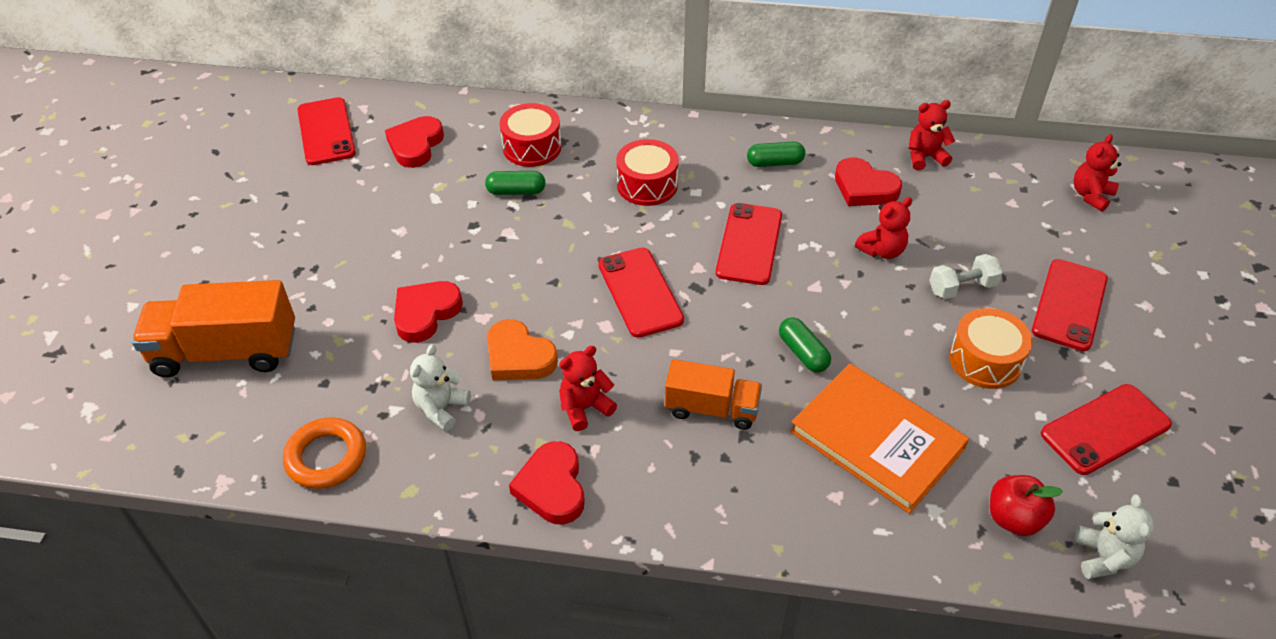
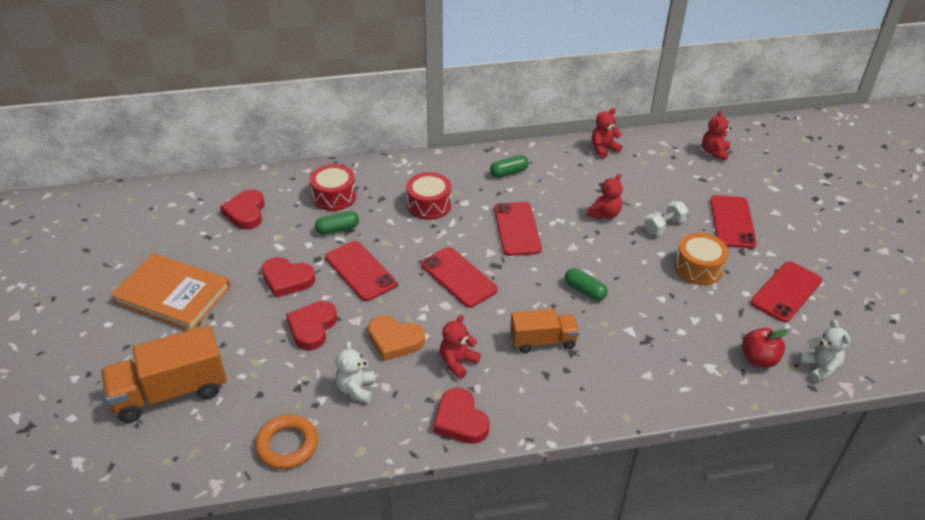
camera: 20 degrees left, 5 degrees down
red phone [297,97,356,165] -> red phone moved to [325,241,397,301]
orange book [790,363,969,514] -> orange book moved to [111,253,231,331]
red heart [835,157,902,206] -> red heart moved to [262,257,315,298]

